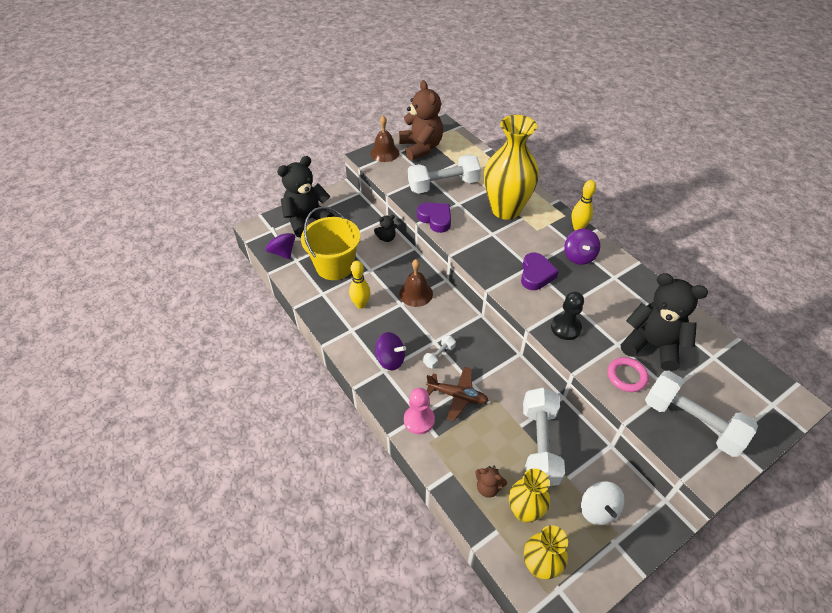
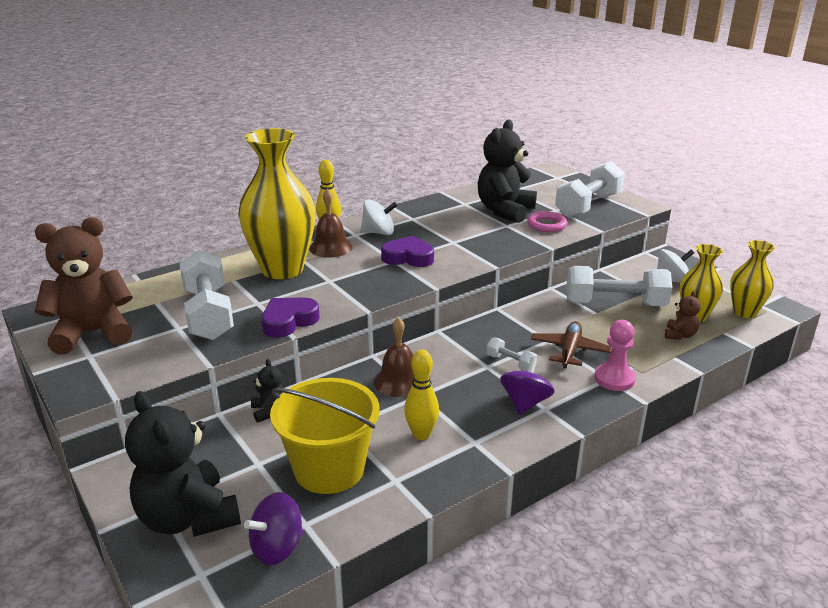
camera: 90 degrees left, 20 degrees down
brown bell [370,116,399,162] -> brown bell moved to [309,189,353,258]
black pawn [551,292,584,340] -> none
purple spinning top [564,229,600,265] -> white spinning top [361,199,397,235]

